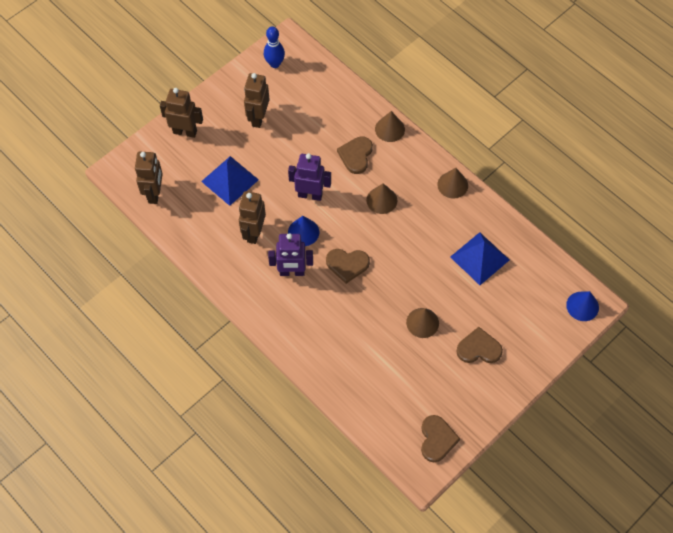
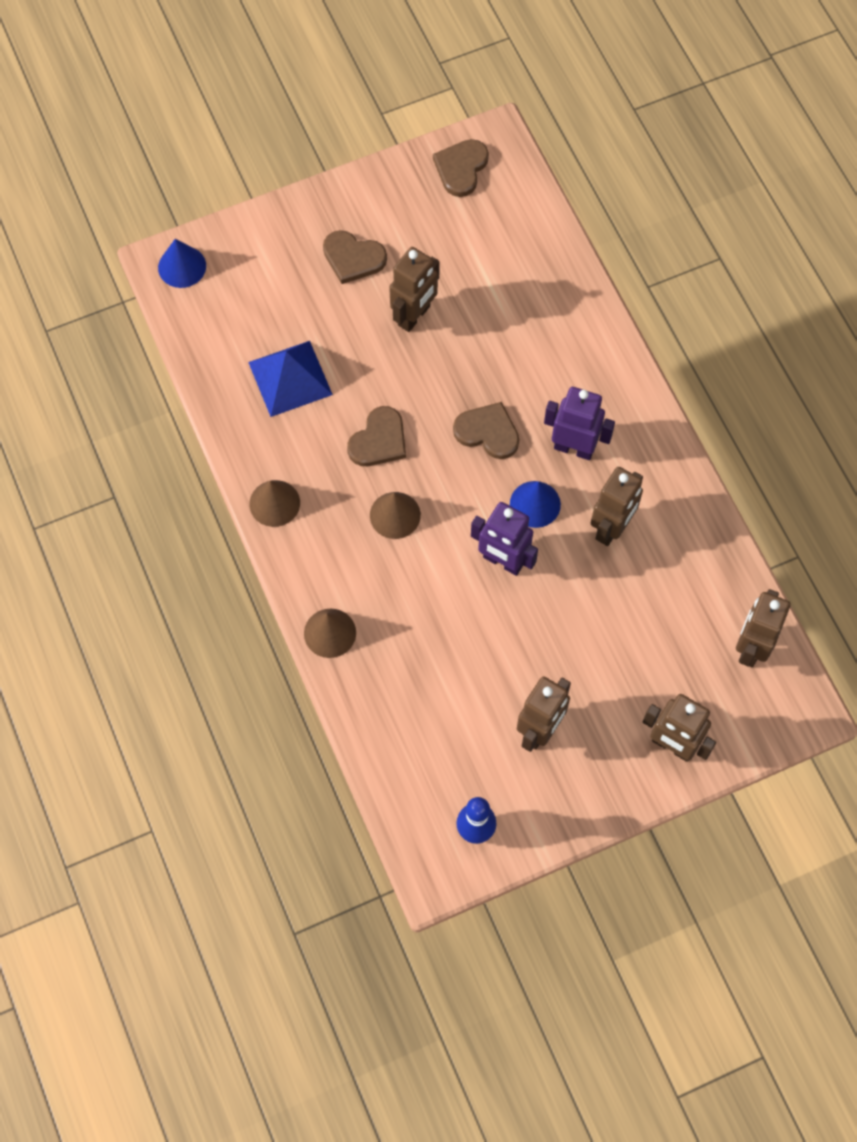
camera: 160 degrees left, 5 degrees up
blue pyramid [201,156,259,206] -> none
brown heart [337,136,373,174] -> brown heart moved to [347,406,406,466]
brown cone [406,308,439,338] -> brown robot [389,247,440,332]

